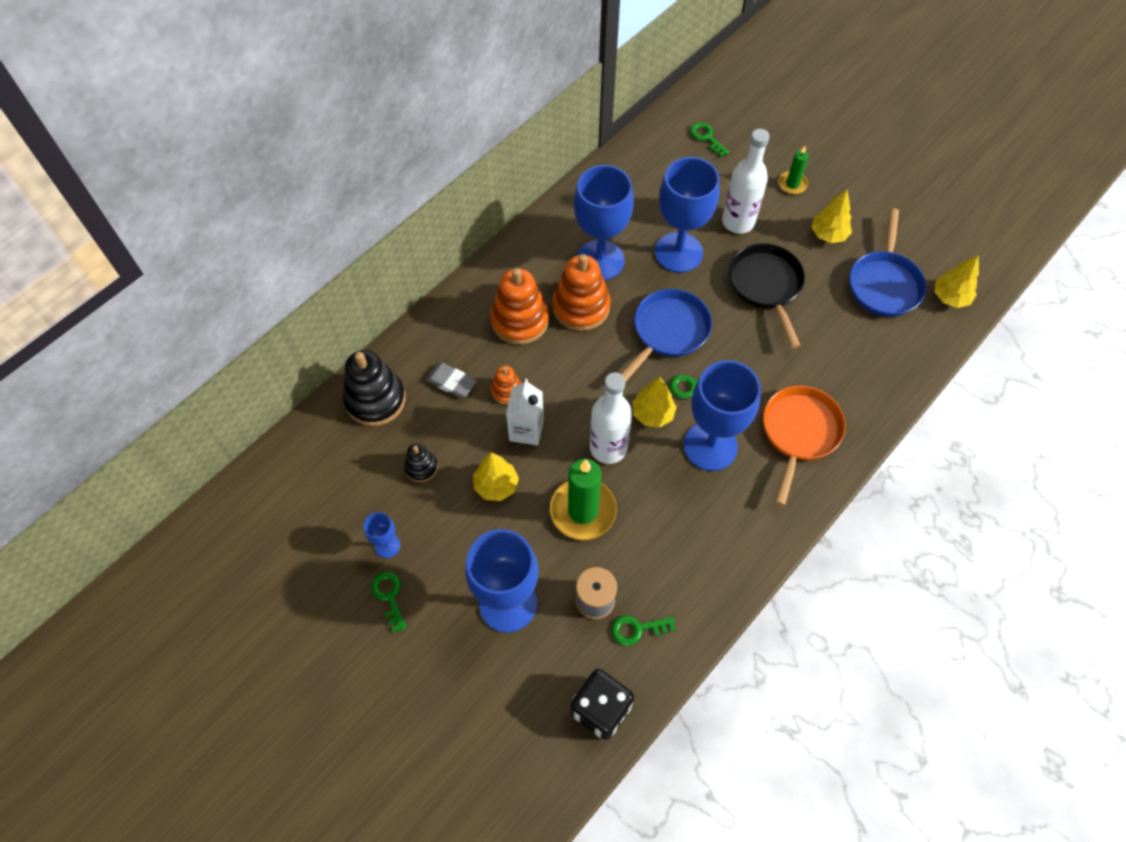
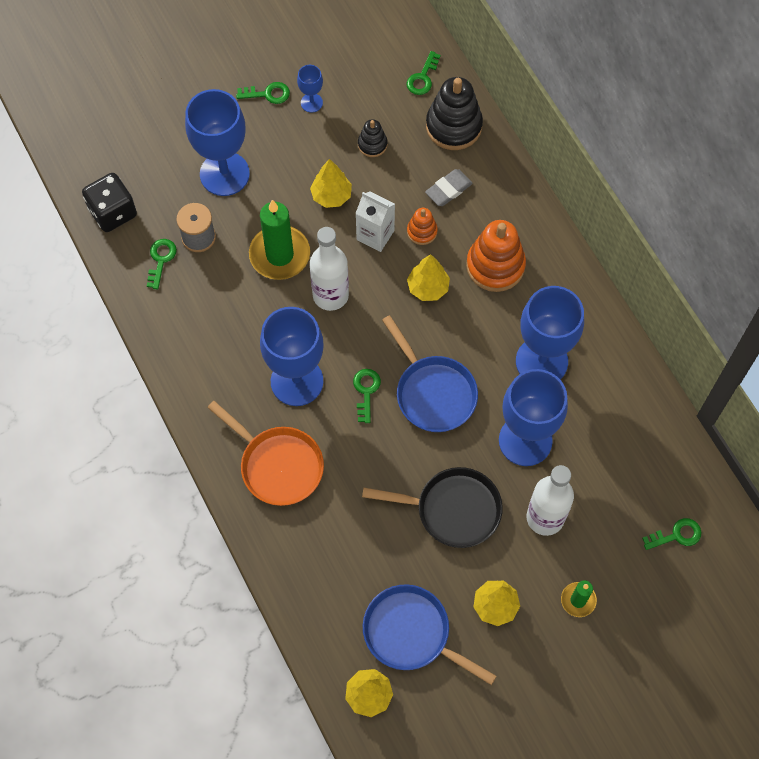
camera: 110 degrees right, 5 degrees up
orange stacking toy [553,254,610,331] -> none
yellow tree [633,377,677,428] -> yellow tree moved to [407,254,450,301]
none -> green key [407,51,441,95]

